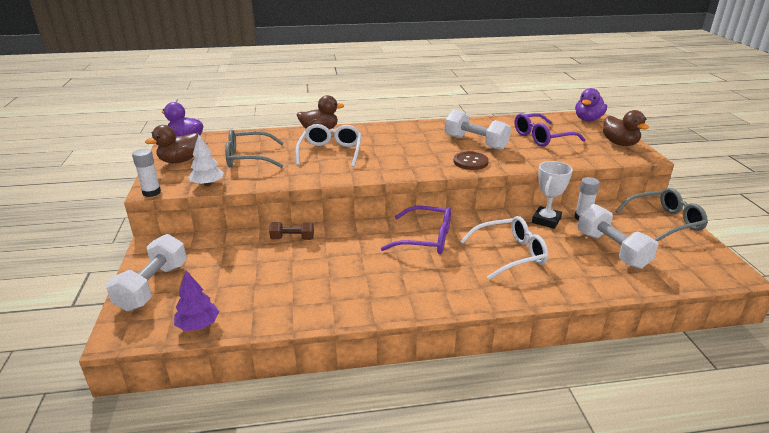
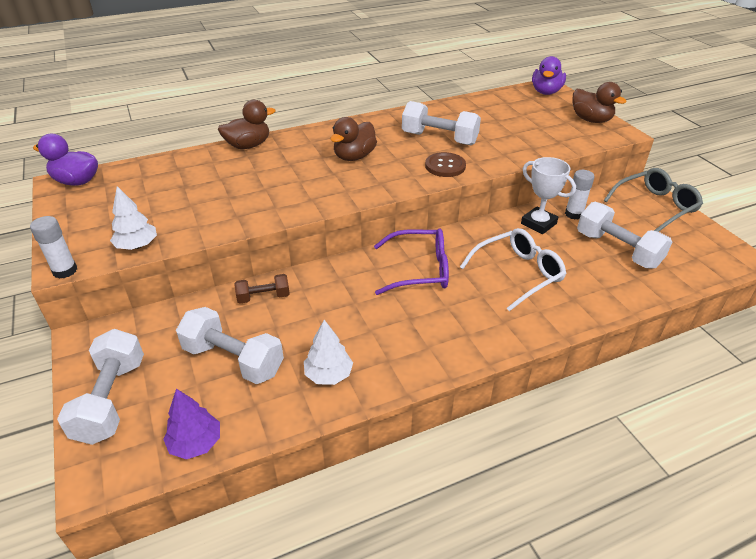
camera: 15 degrees left, 10 degrees up
brown duck [145,125,198,163] -> brown duck moved to [330,117,377,161]
grey glasses [225,130,284,168] -> none
white glasses [296,124,361,167] -> none
purple glasses [515,113,585,147] -> none
white trophy [532,161,573,229] -> white trophy turned 60 degrees counterclockwise [521,157,576,234]
none -> white dumbbell [176,307,284,384]
none -> white tree [304,320,353,385]

